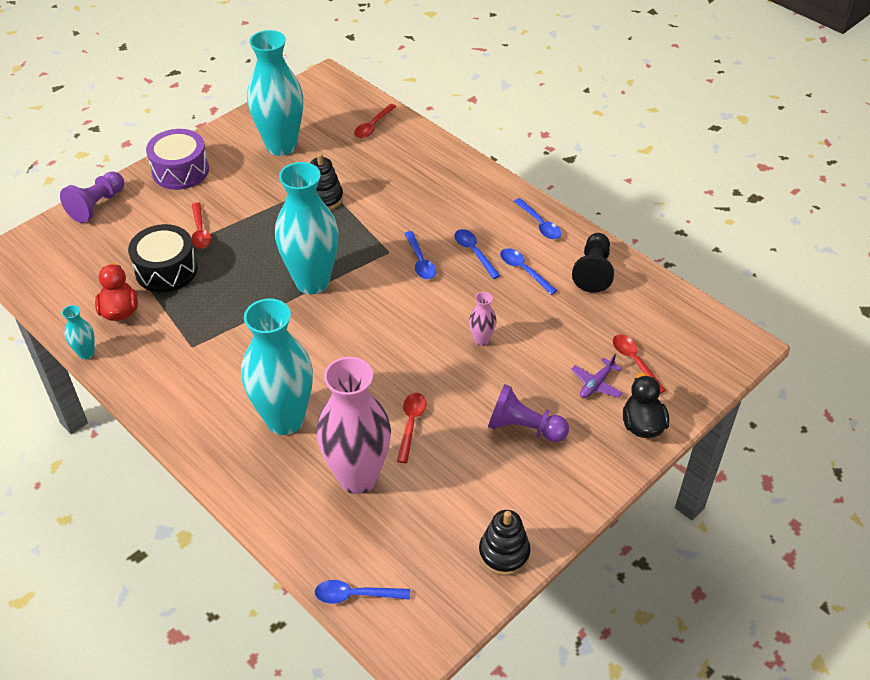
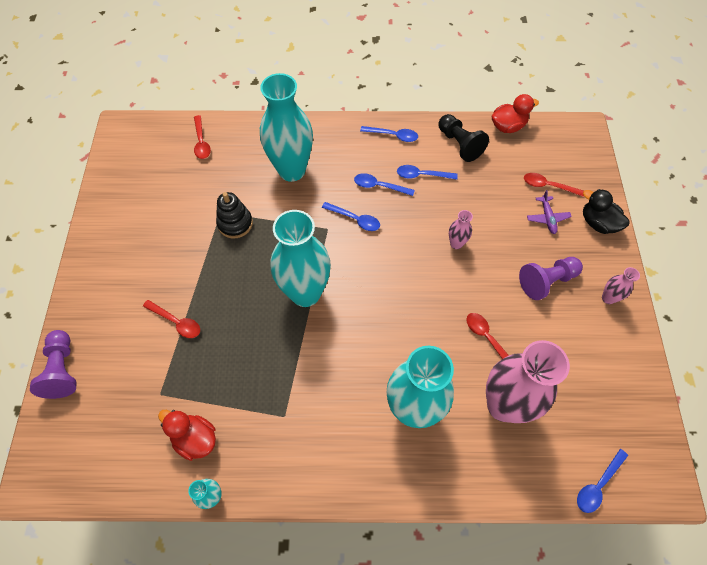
camera: 45 degrees left, 15 degrees up
black drum [128,224,198,292] -> none
purple drum [146,129,209,190] -> none
turquoise vase [247,30,303,156] -> turquoise vase moved to [260,73,313,182]
black stacking toy [479,510,531,576] -> none
none -> red duck [492,94,539,133]
none -> pink vase [602,267,640,304]

